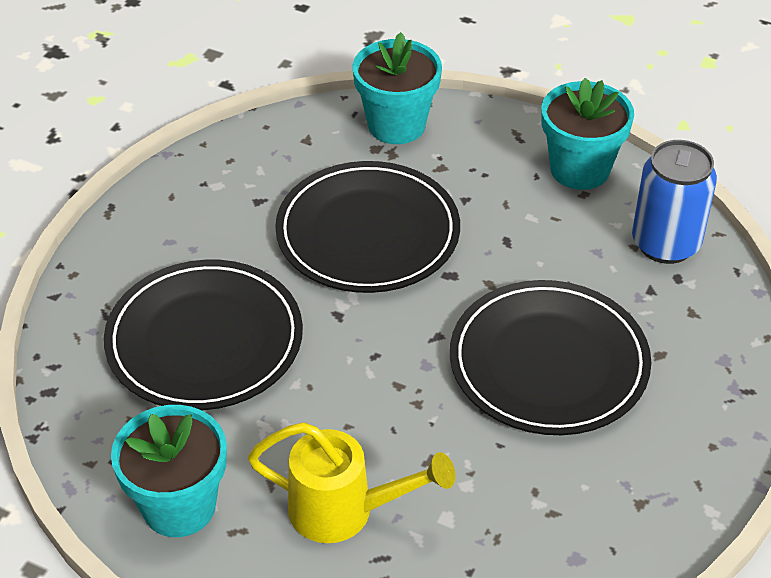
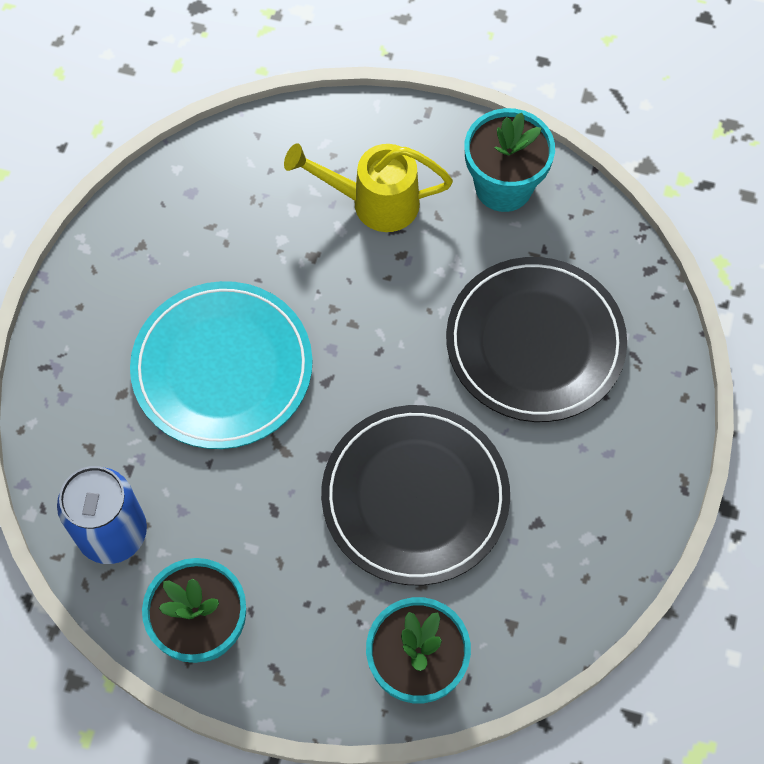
camera: 170 degrees right, 20 degrees up
black plate [450,280,651,435] -> turquoise plate [130,281,313,449]

